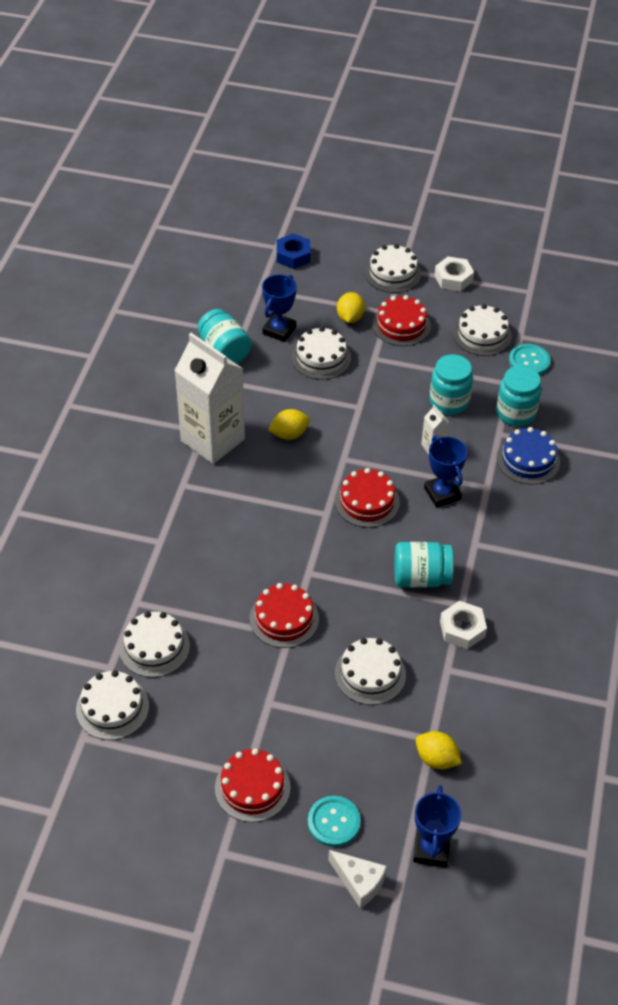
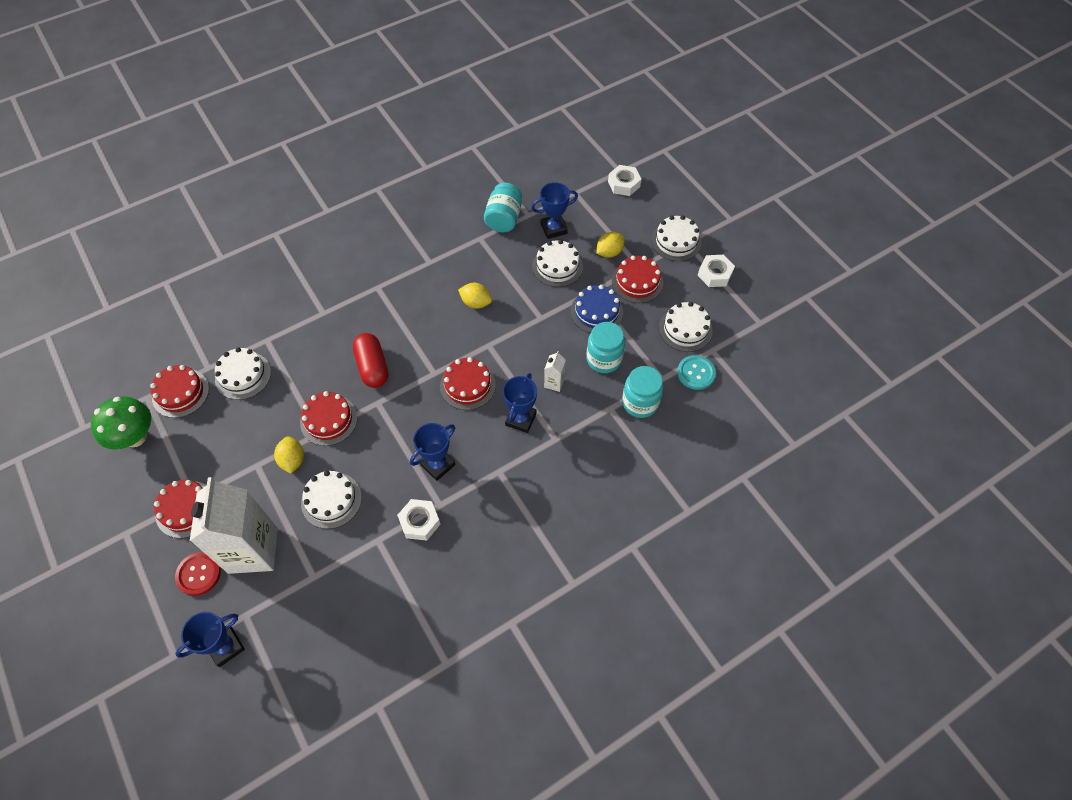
camera: 45 degrees right, 10 degrees up
white cake [76,670,149,740] -> red cake [150,365,209,418]
white carton [174,333,245,464] -> white carton moved to [190,477,278,574]
blue nut [277,233,310,269] -> white nut [608,165,641,196]
turquoise button [308,796,361,847] -> red button [175,552,221,596]
white cheese [328,850,387,908] -> none
turquoise jar [394,542,454,588] -> blue trophy [410,423,455,481]
yellow lemon [416,731,462,769] -> yellow lemon moved to [274,437,304,474]
blue cake [497,427,560,484] -> blue cake moved to [571,285,623,333]
none -> green mushroom [91,396,151,450]
none -> red capsule [353,333,389,388]

